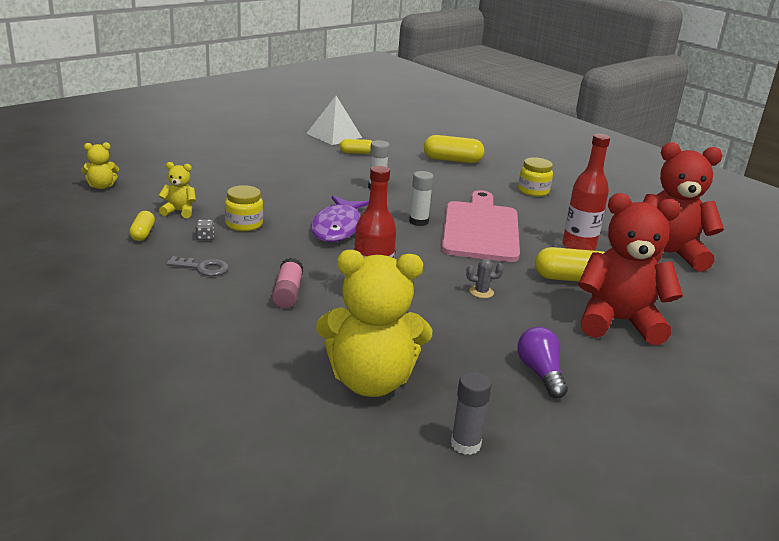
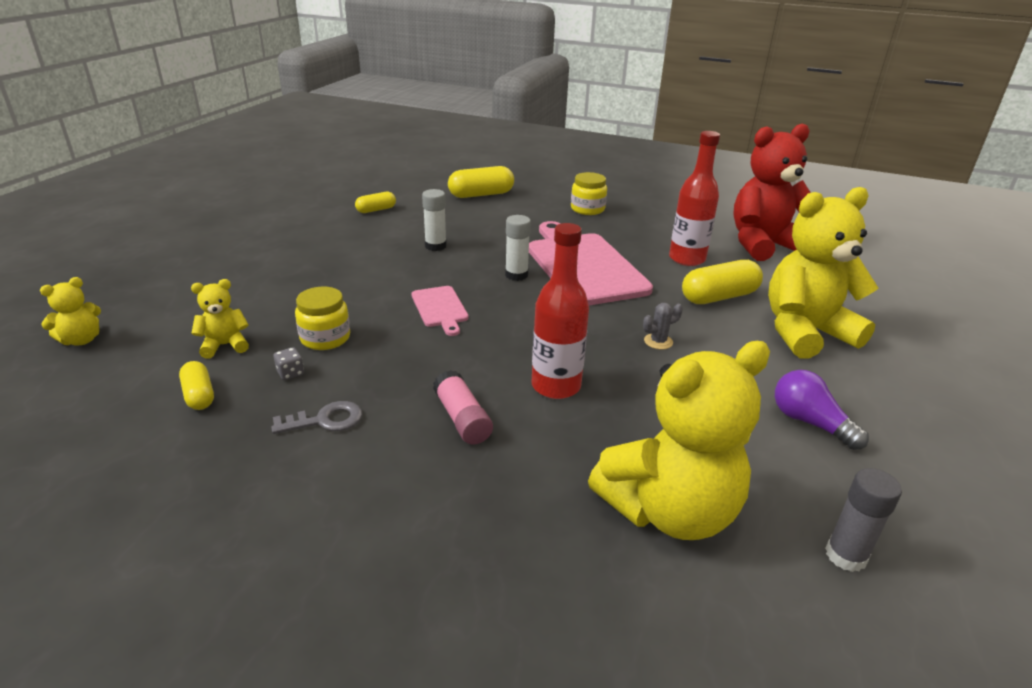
camera: 25 degrees left, 5 degrees up
white pyramid [306,96,362,145] -> none
purple fish [311,196,369,242] -> pink cutting board [411,286,469,336]
red teddy bear [578,193,683,345] -> yellow teddy bear [768,187,878,359]

